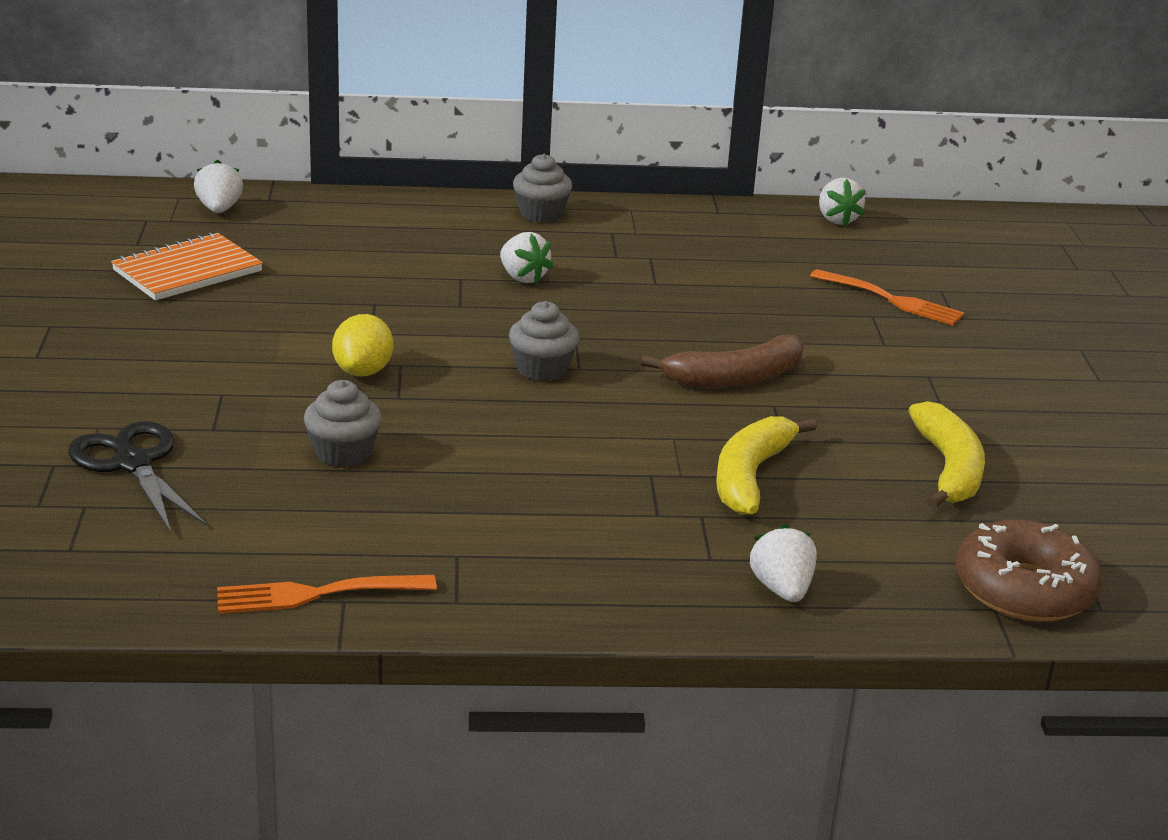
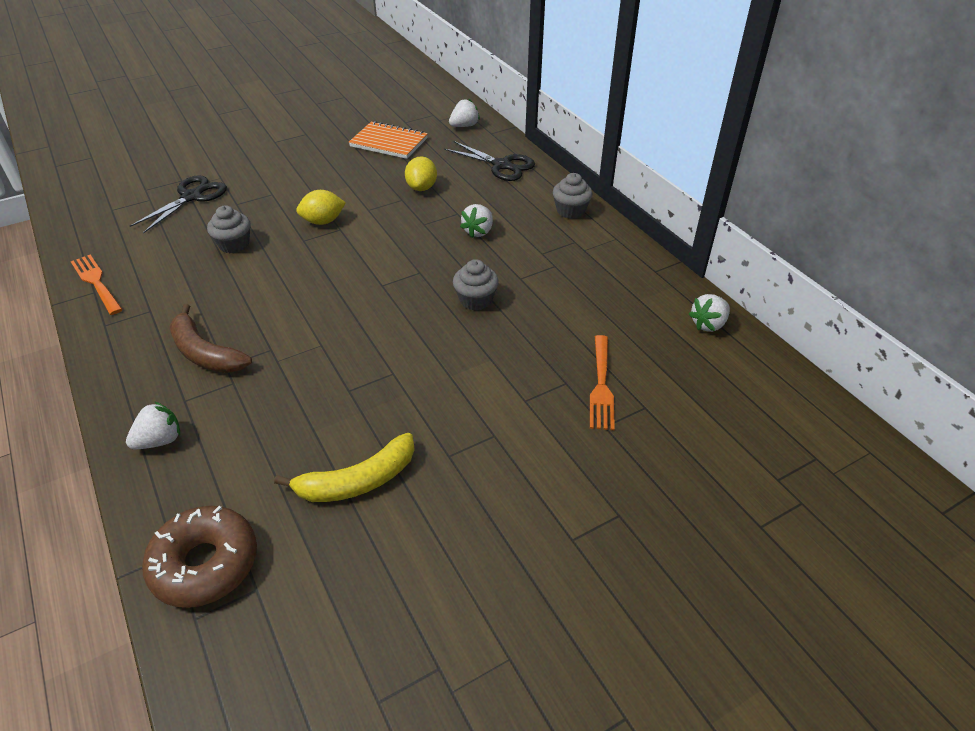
camera: 65 degrees right, 15 degrees up
grey cupcake [509,301,579,381] -> grey cupcake moved to [453,259,499,310]
brown banana [641,335,804,388] -> brown banana moved to [170,304,252,373]
yellow banana [716,416,817,515] -> none
none -> yellow lemon [405,156,437,191]
none -> black scissors [444,141,535,181]

